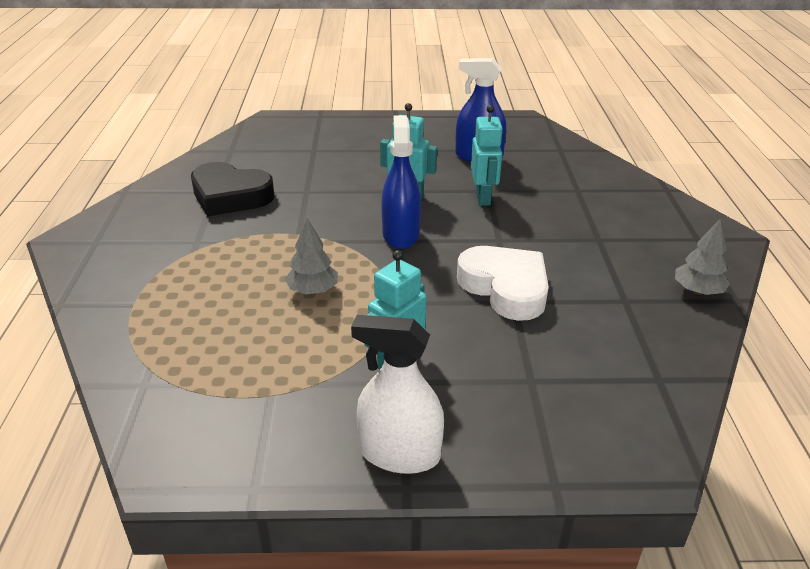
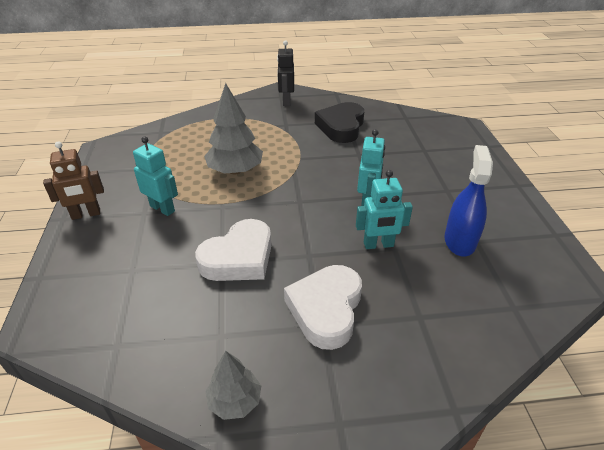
camera: 85 degrees right, 5 degrees up
grey tree [285,218,338,294] -> grey tree [204,83,263,174], size x1.71
white spray bottle [351,315,444,474] -> brown robot [43,141,104,220]
blue spray bottle [381,116,421,249] -> none
none -> black robot [277,40,294,106]
none -> white heart [284,265,362,350]

